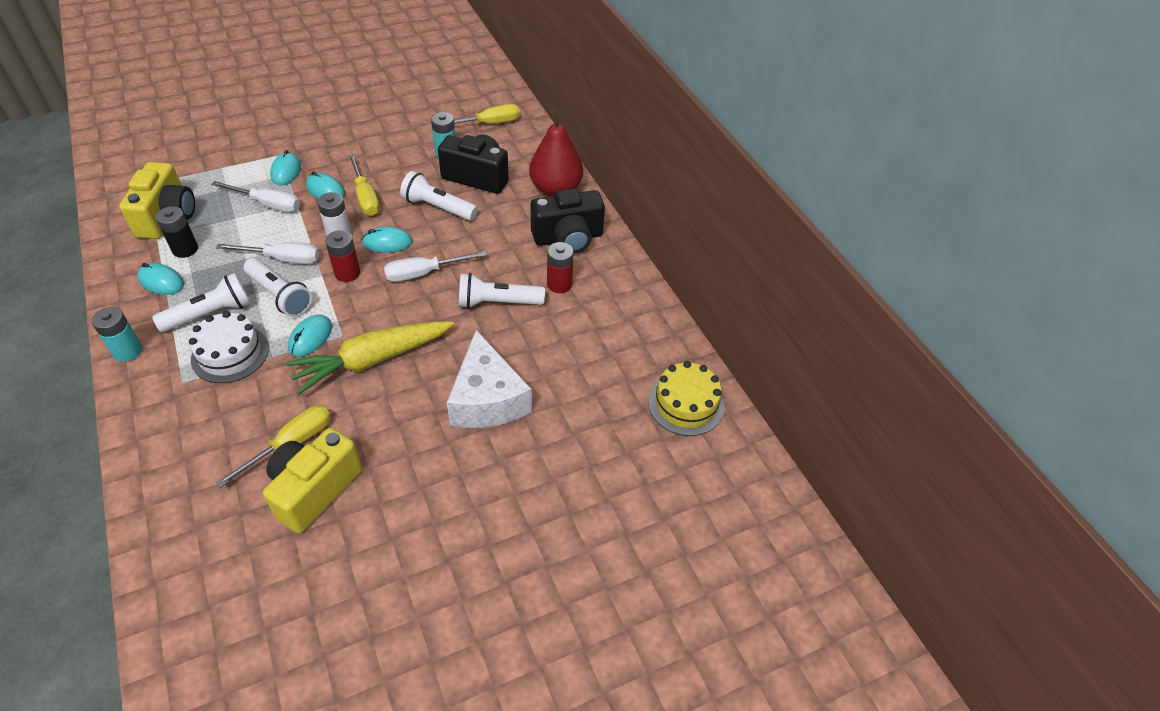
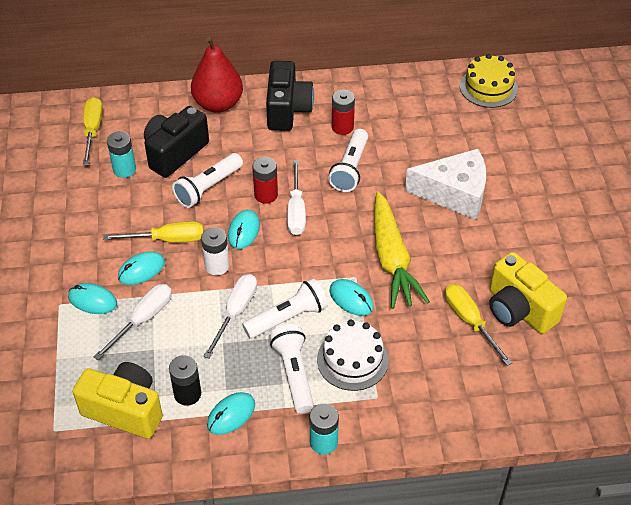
camera: 70 degrees left, 0 degrees up
red battery [325,230,360,282] -> red battery moved to [252,157,278,204]

